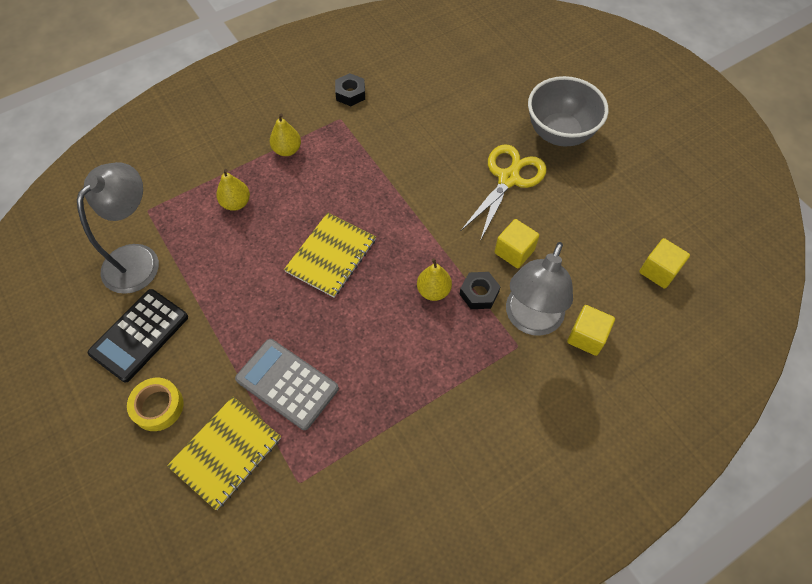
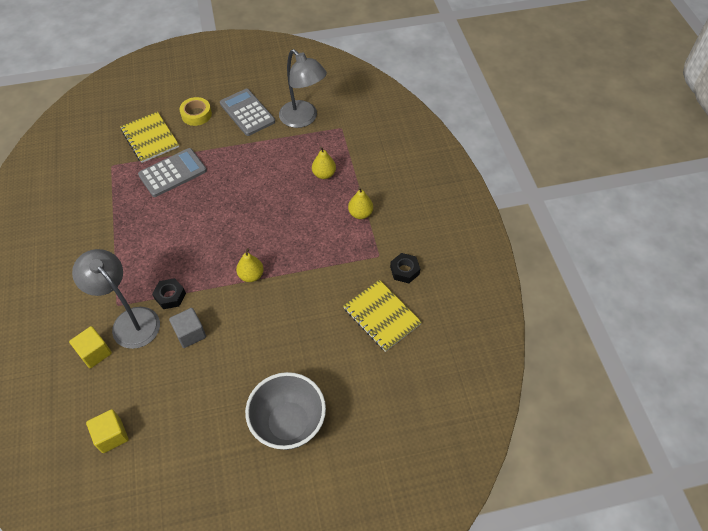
camera: 110 degrees right, 5 degrees down
black calculator [88,289,188,382] -> grey calculator [220,89,275,136]
yellow notebook [284,212,376,297] -> yellow notebook moved to [343,280,422,352]
yellow pear [417,258,452,301] -> yellow pear moved to [236,248,264,282]
yellow scissors [461,144,547,241] -> none
yellow cube [495,219,539,269] -> grey cube [169,308,206,348]

